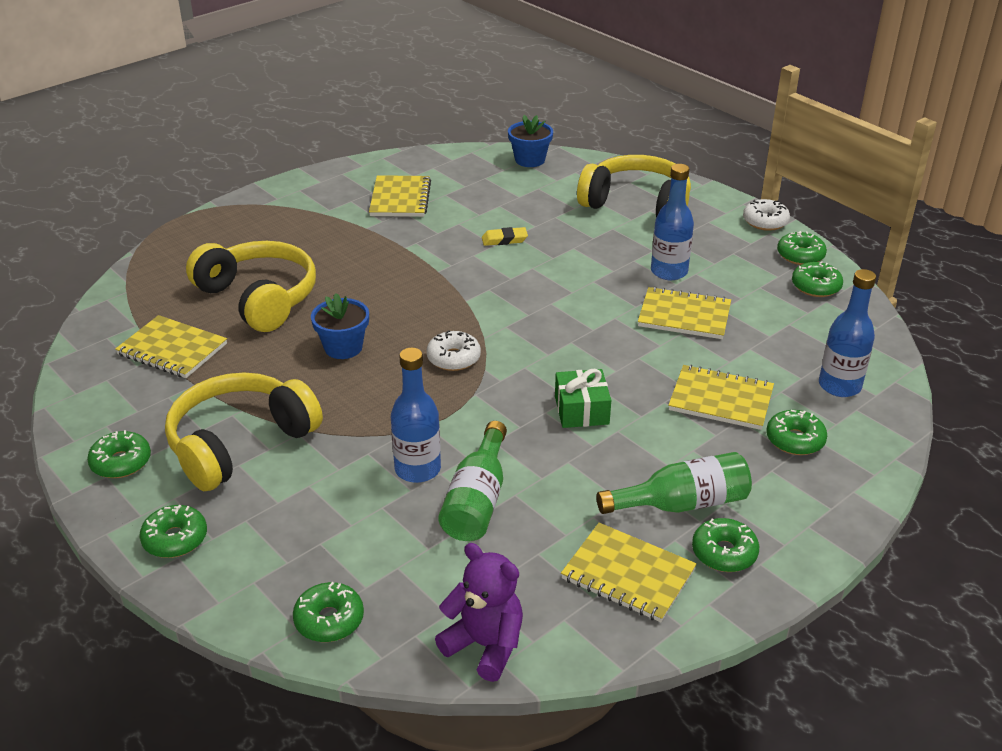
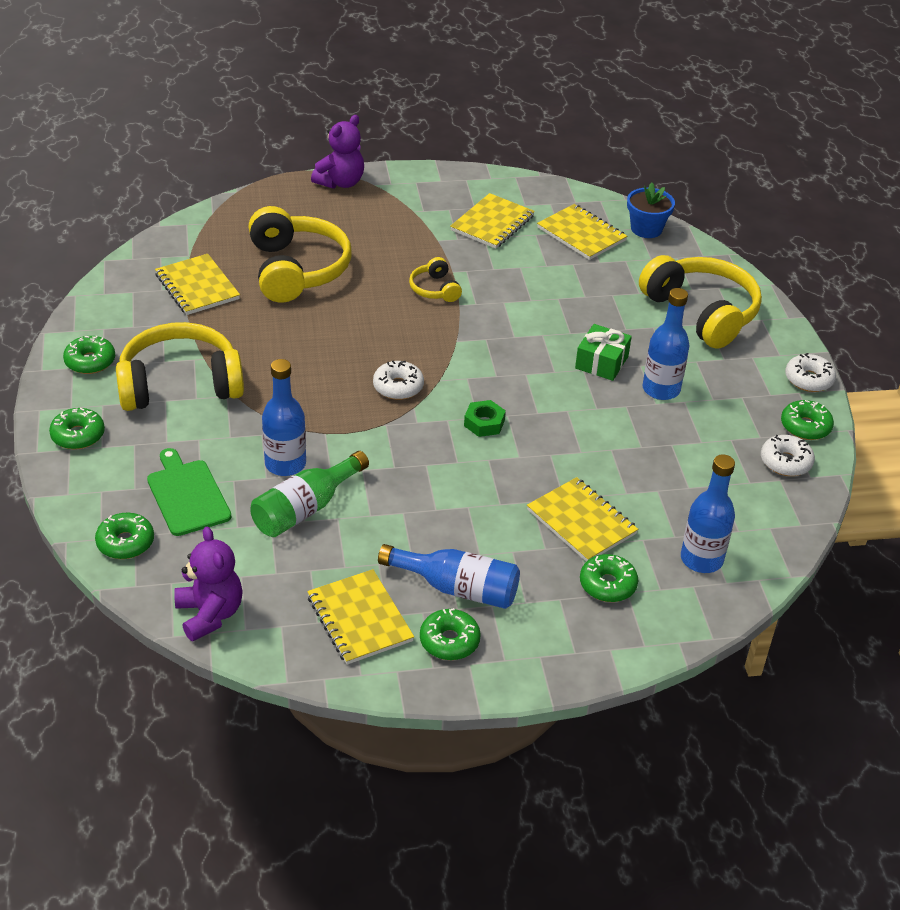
camera: 30 degrees right, 5 degrees up
blue flower pot [311,293,369,359] -> none
yellow eraser [482,227,528,246] -> none
green gift [555,369,611,428] -> green gift moved to [575,324,632,381]
green bottle [596,452,752,514] -> blue bottle [378,544,520,609]
yellow notebook [638,287,731,339] -> yellow notebook moved to [537,204,627,260]
green donut [792,261,843,297] -> white donut [761,435,815,476]
none -> green cutting board [147,448,231,536]
none -> purple teddy bear [311,115,364,189]
none -> yellow headphones [409,257,462,302]
none -> green nut [464,400,506,437]

